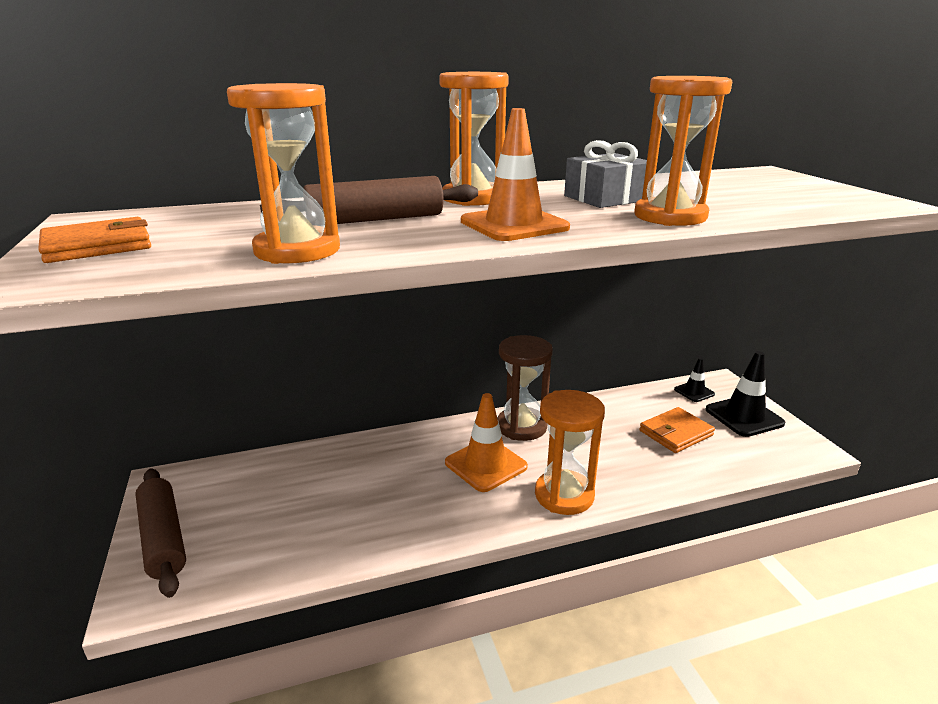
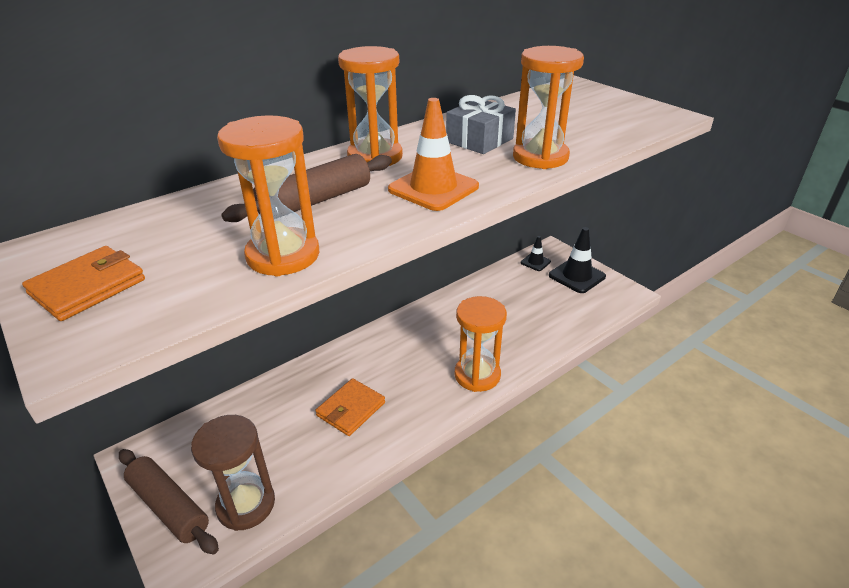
camera: 20 degrees left, 10 degrees up
orange traffic cone [445,393,528,492] -> none
brown hourglass [497,335,553,441] -> brown hourglass moved to [191,415,275,531]
orange wallet [639,407,715,453] -> orange wallet moved to [315,378,385,436]

